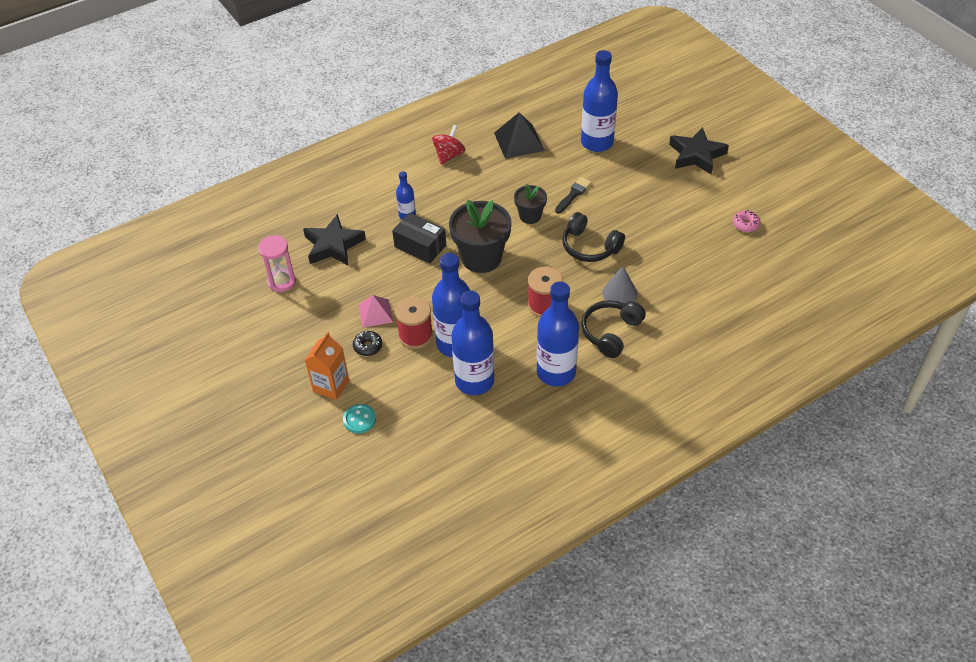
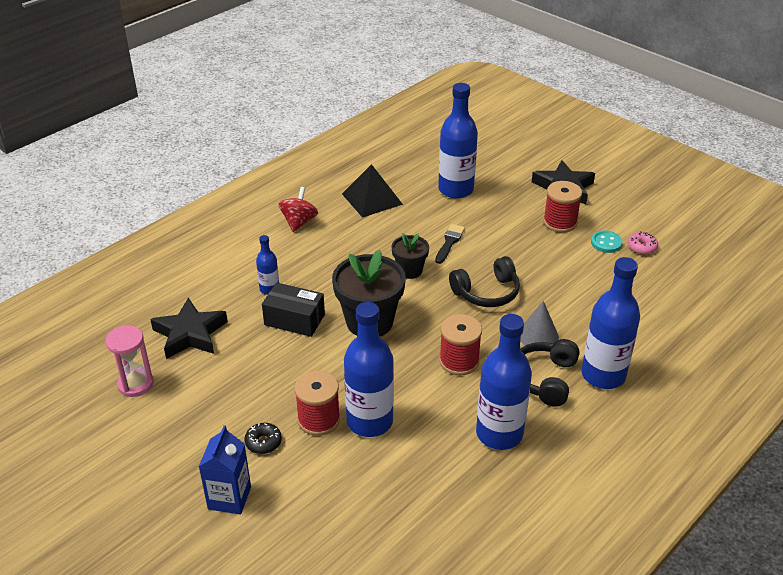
camera: 15 degrees left, 10 degrees down
orange carton [305,332,349,400] -> blue carton [199,425,251,515]
turquoise button [343,404,376,433] -> turquoise button moved to [591,230,623,253]
pink pyramid [359,295,393,328] -> none
blue bottle [451,291,494,395] -> blue bottle moved to [582,257,640,389]
black headphones [562,212,625,262] -> black headphones turned 45 degrees counterclockwise [449,256,520,307]
none -> red spool [543,181,582,233]

